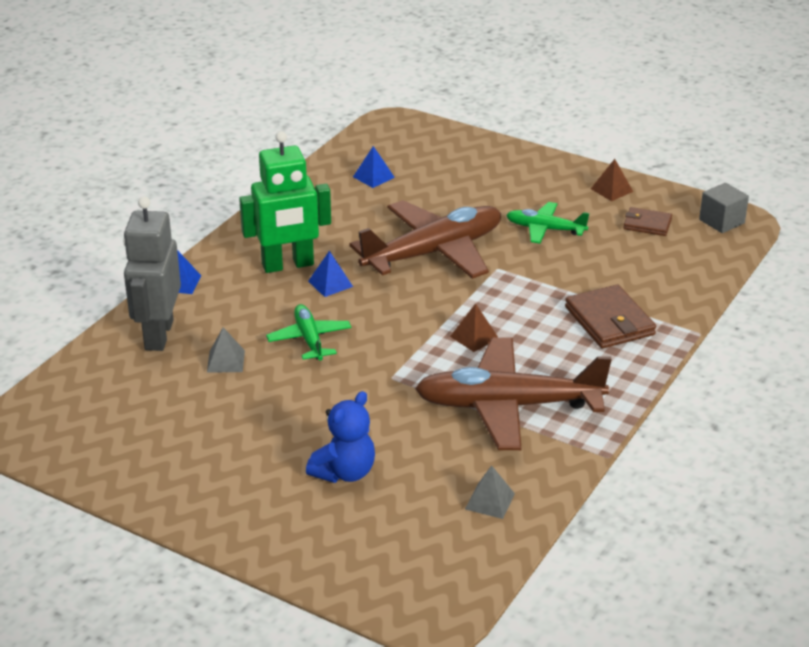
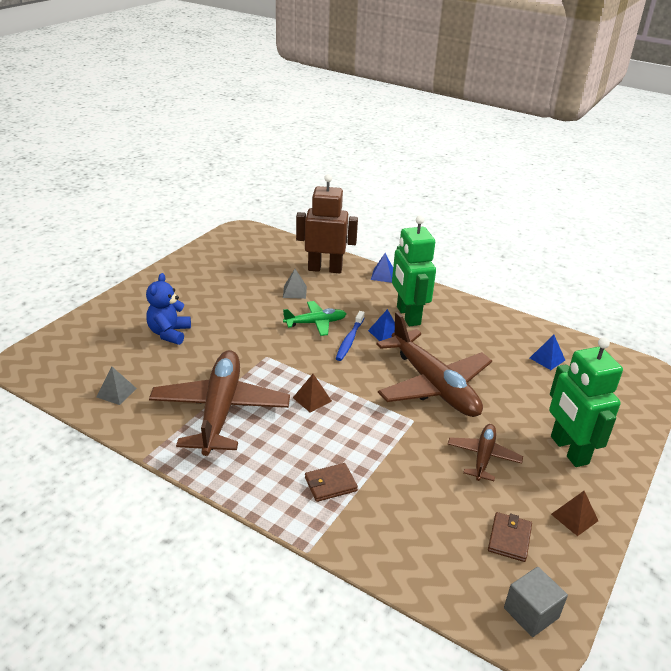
camera: 90 degrees right, 0 degrees up
grey robot [123,196,181,351] -> brown robot [296,174,358,273]
blue teddy bear [306,391,375,483] -> blue teddy bear turned 60 degrees clockwise [146,273,191,345]
green plane [506,202,589,244] -> brown plane [448,424,523,481]
brown wallet [565,285,656,348] -> brown wallet [305,463,358,502], size x0.60
none -> blue toothbrush [336,311,365,361]
none -> green robot [549,337,623,467]

